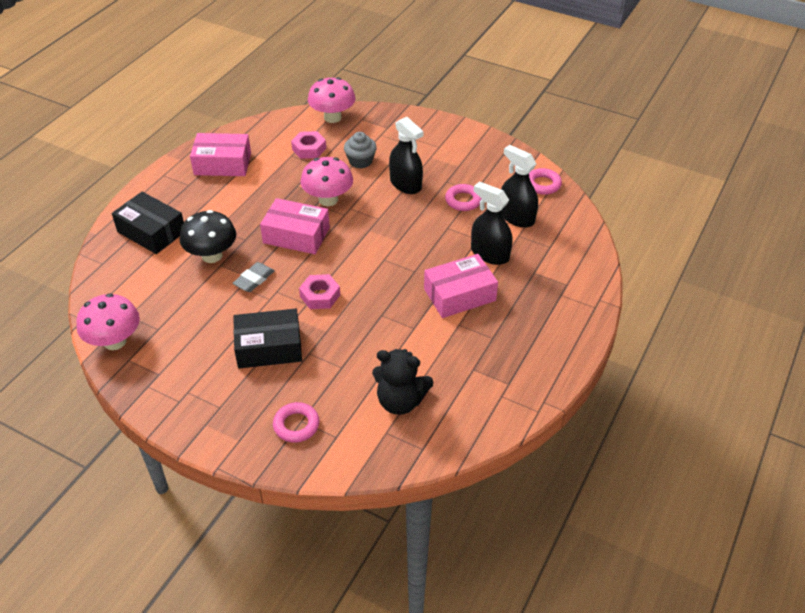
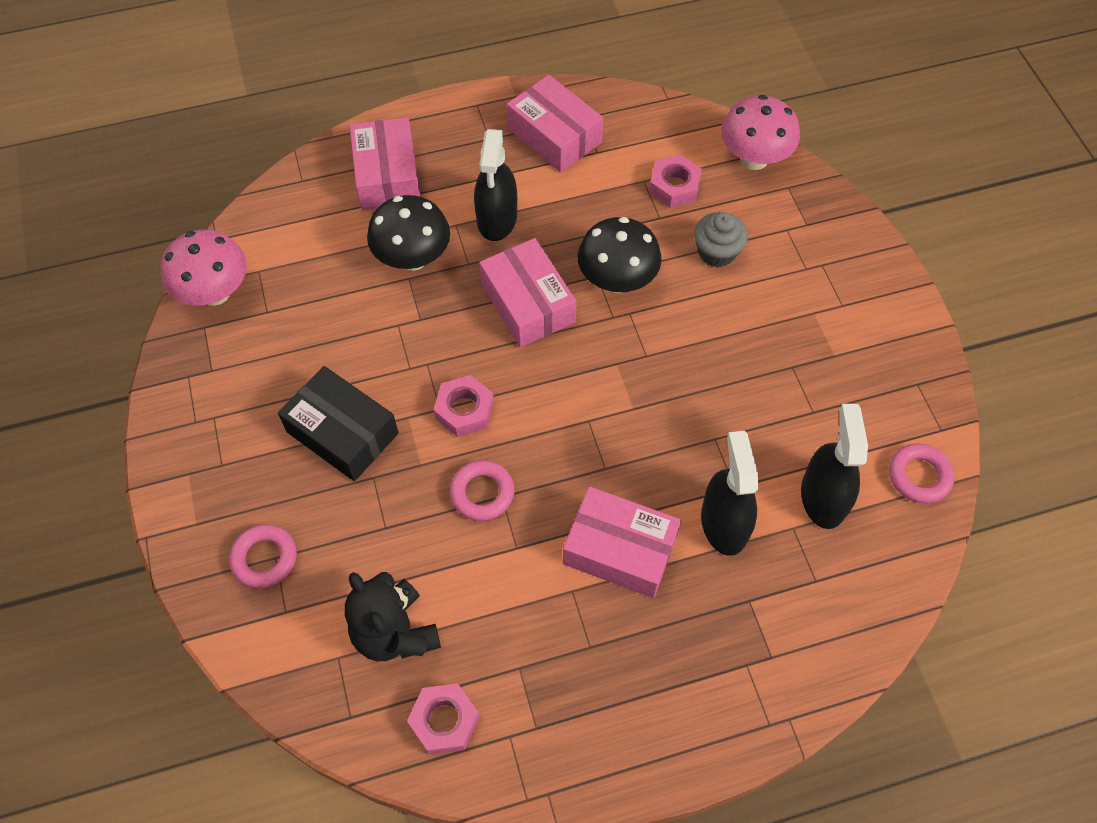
camera: 45 degrees right, 15 degrees up
black box [112,192,184,254] -> pink box [350,117,420,211]
grey eraser [232,262,274,292] -> none
pink mushroom [300,157,353,206] -> black mushroom [578,217,662,293]
black spray bottle [389,117,424,194] -> black spray bottle moved to [474,129,517,241]
pink ring [445,184,481,211] -> pink ring moved to [450,460,514,521]
none -> pink nut [407,683,479,755]

